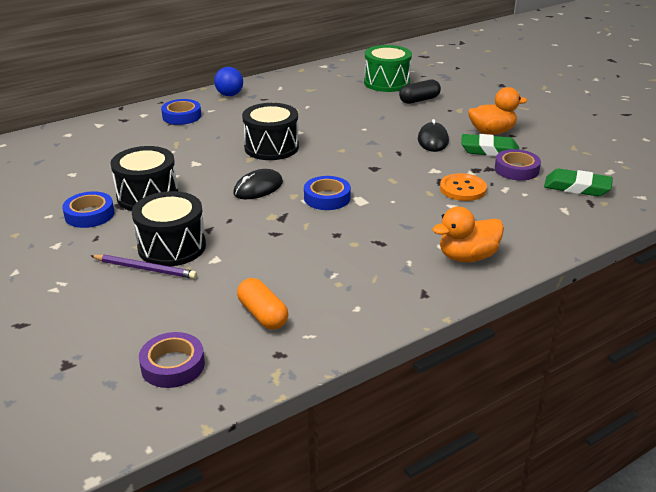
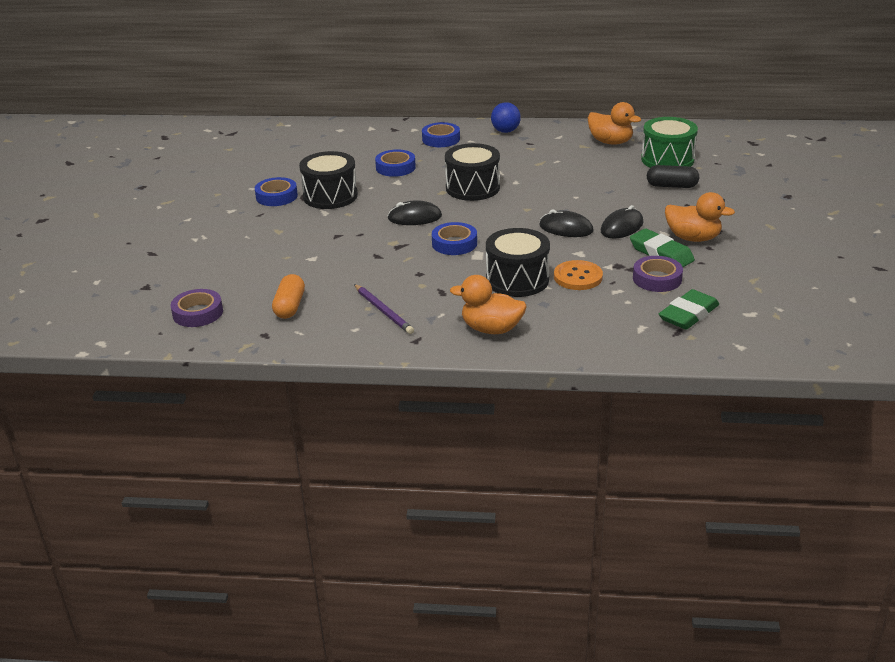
camera: 40 degrees right, 0 degrees up
purple pencil [91,255,197,279] -> purple pencil moved to [354,284,414,334]
black drum [132,191,206,266] -> black drum moved to [486,228,550,297]
green eraser [544,169,613,196] -> green eraser turned 75 degrees clockwise [659,289,719,330]
none -> blue tape [375,149,416,177]
none -> black mouse [539,209,594,237]
none -> orange duck [588,102,641,145]

